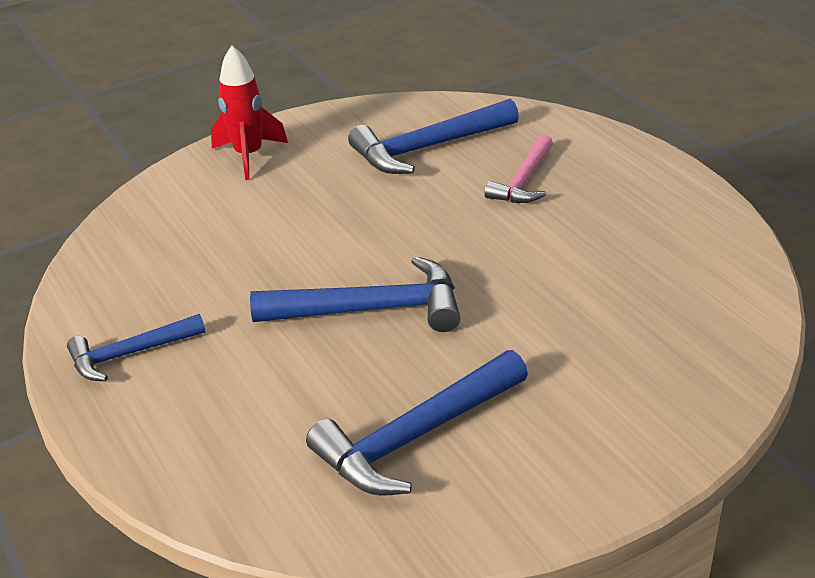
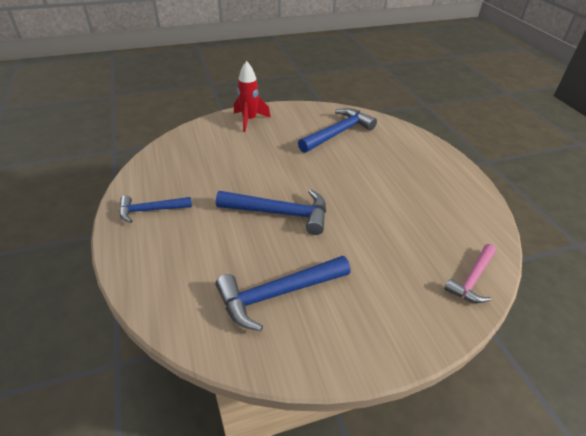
camera: 10 degrees right, 5 degrees up
blue hammer [348,99,519,174] -> blue hammer turned 150 degrees clockwise [298,108,377,153]
pink hammer [484,134,553,203] -> pink hammer moved to [444,244,496,303]

